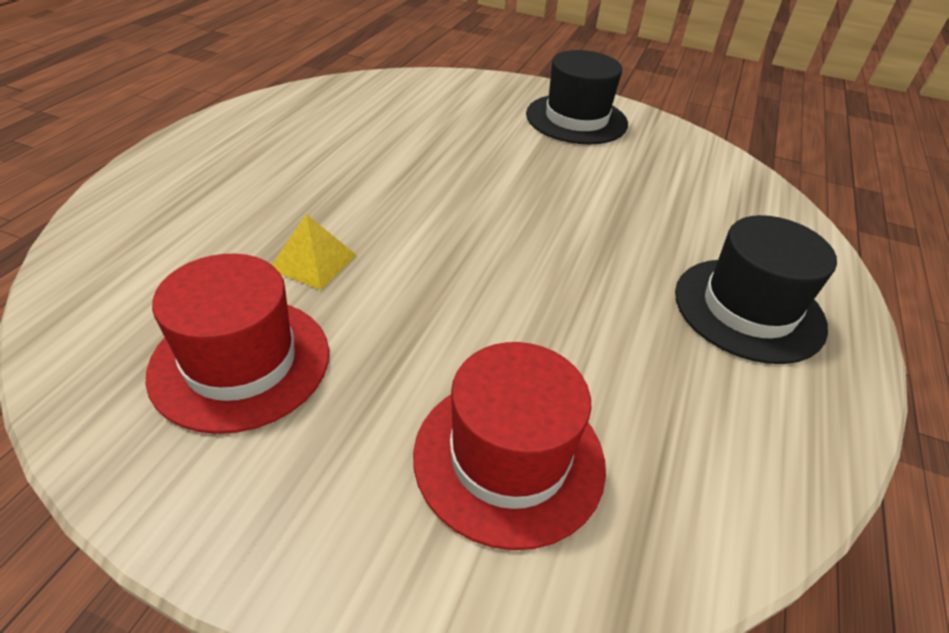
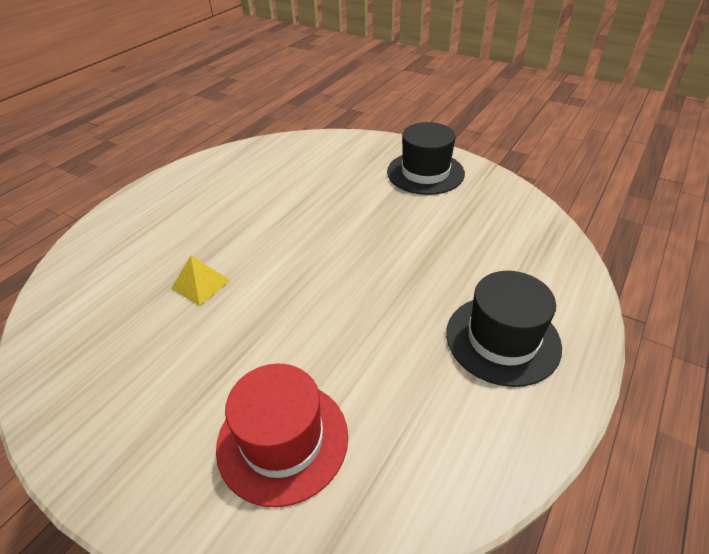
camera: 15 degrees right, 0 degrees up
red hat [145,254,329,434] -> none

